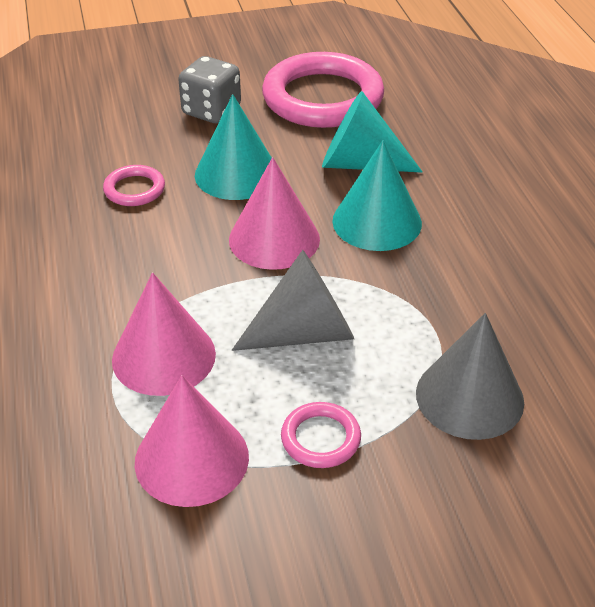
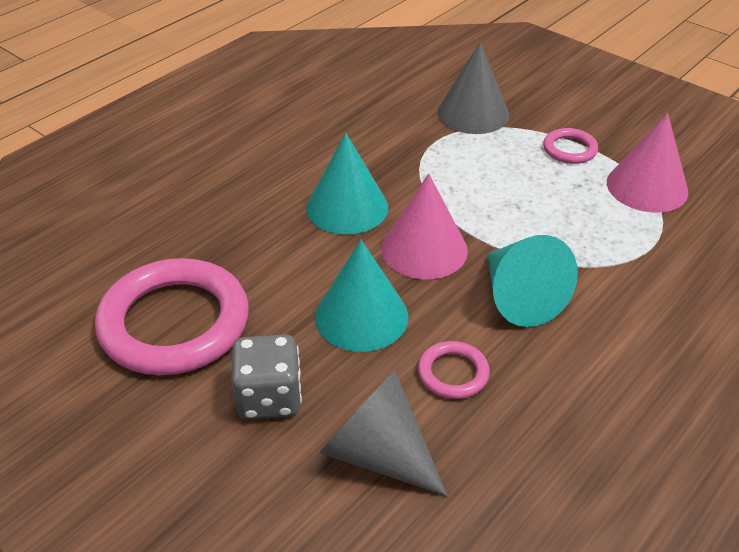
camera: 125 degrees left, 0 degrees up
pink cone [112,272,216,396] -> none
grey cone [232,250,354,351] -> grey cone moved to [319,371,448,496]
turquoise cone [322,91,422,173] -> turquoise cone moved to [487,235,578,327]

